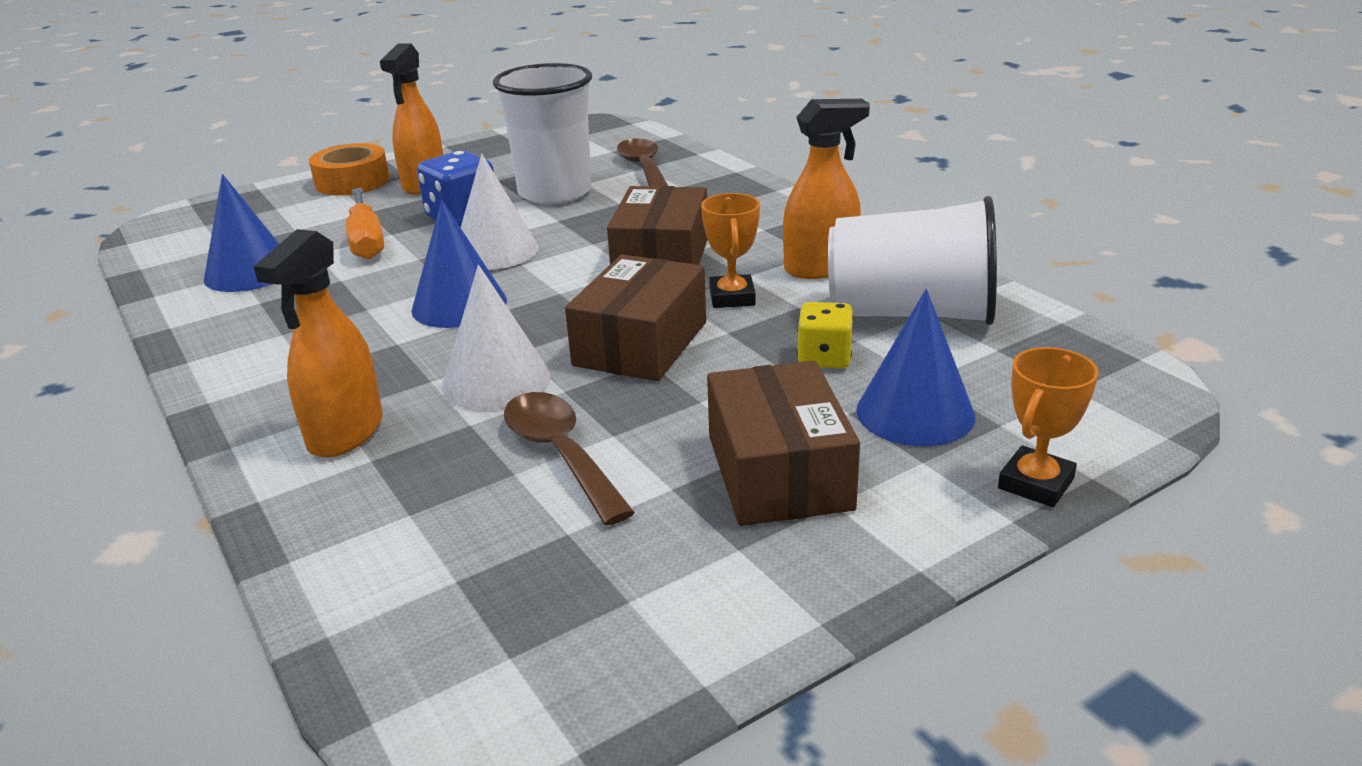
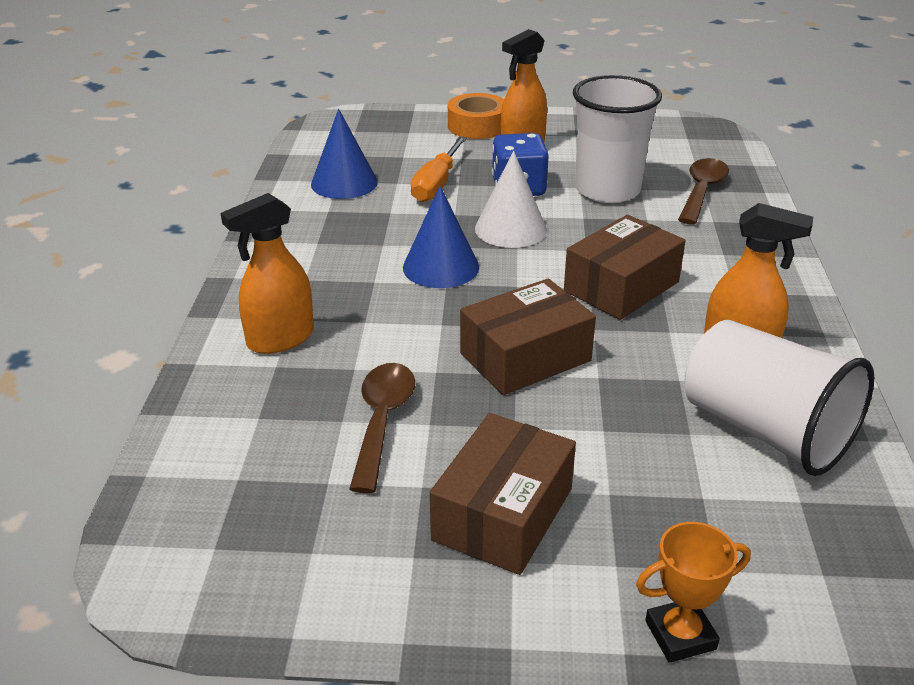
camera: 35 degrees right, 5 degrees up
white cone [442,265,550,410] -> none
orange trophy [701,193,760,308] -> none
yellow dice [797,302,854,368] -> none
blue cone [856,289,975,446] -> none

